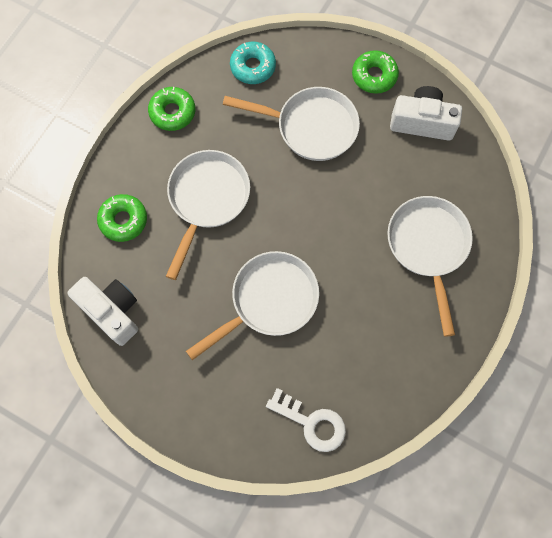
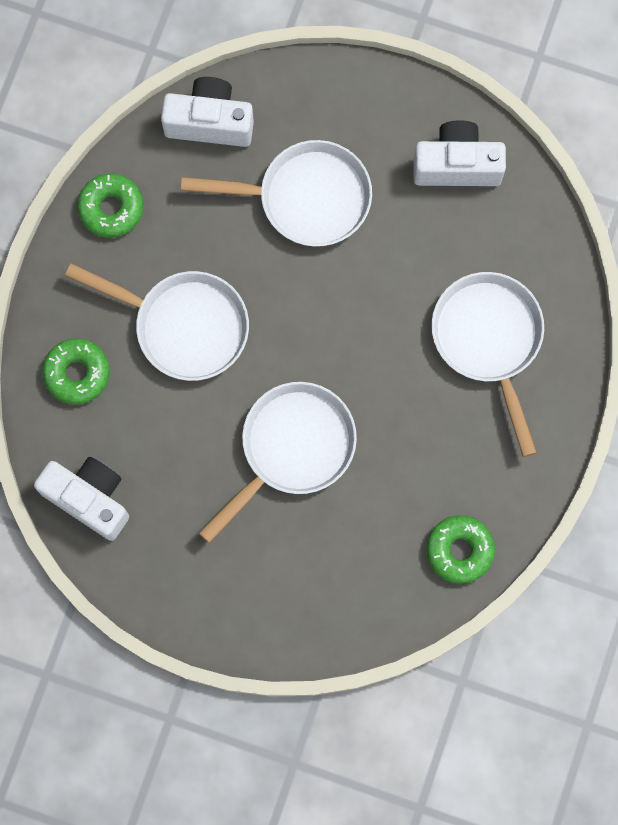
camera: 10 degrees left, 5 degrees up
white pan [166,150,250,280] -> white pan turned 105 degrees clockwise [65,263,249,381]
turquoise donut [230,42,276,84] -> white camera [161,77,254,147]
white key [266,388,346,452] -> none
green donut [352,50,399,94] -> green donut moved to [426,515,495,584]

